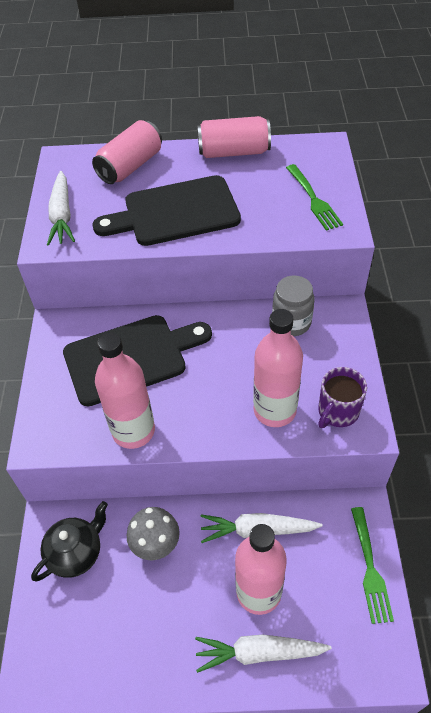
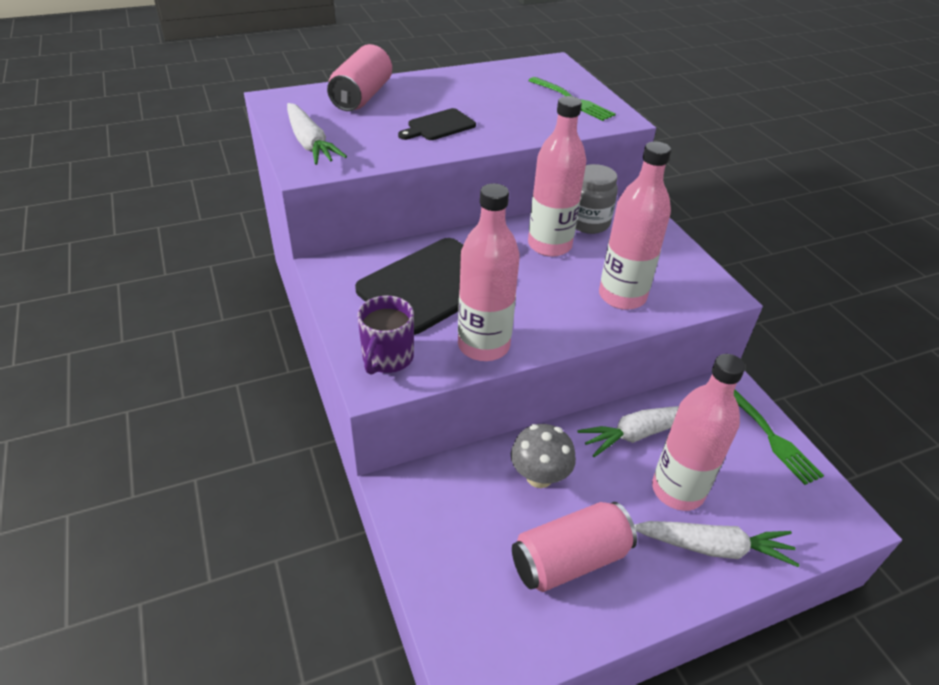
camera: 25 degrees left, 10 degrees down
black teapot [31,501,108,581] -> none
black cutting board [93,175,241,246] -> black cutting board [398,108,476,140], size x0.50
white carrot [195,634,332,673] -> white carrot turned 150 degrees counterclockwise [634,521,800,567]
pink can [197,116,271,158] -> pink can moved to [512,502,637,592]
purple mug [318,367,367,428] -> purple mug moved to [357,296,414,375]
none -> pink bottle [528,96,586,257]

